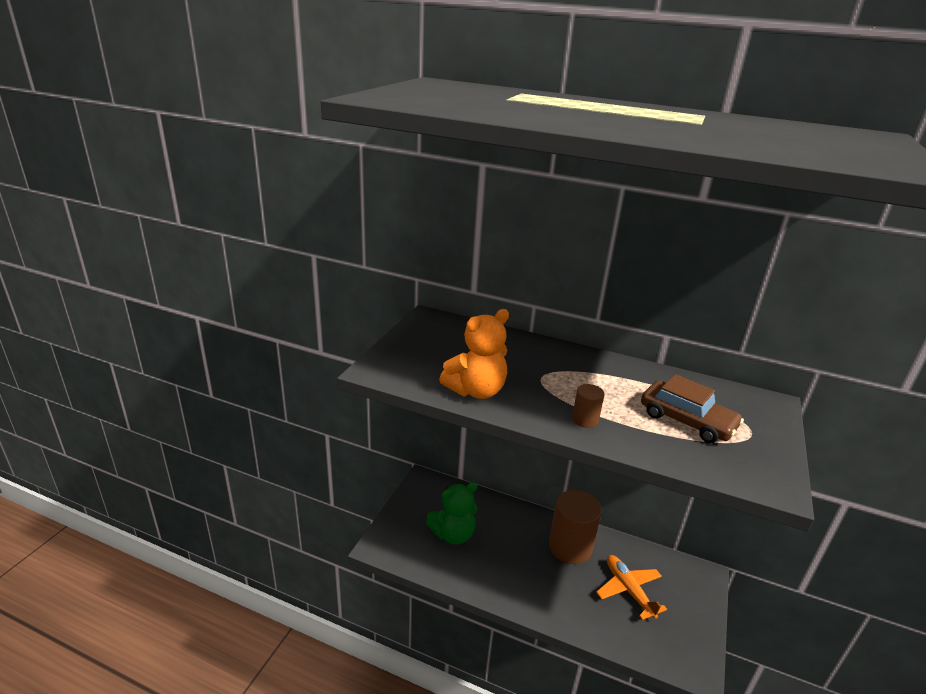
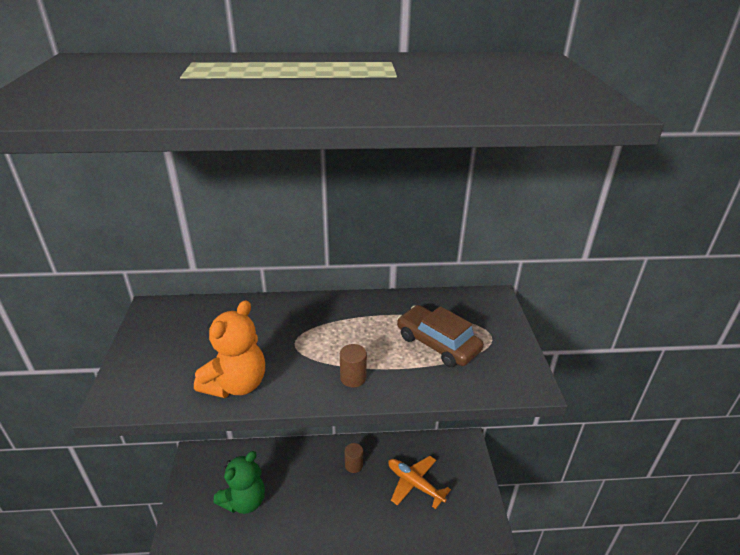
camera: 25 degrees left, 5 degrees up
brown cylinder [549,490,602,564] -> brown cylinder [345,443,363,473], size x0.45
brown car [641,374,744,443] -> brown car turned 150 degrees counterclockwise [397,305,484,367]

